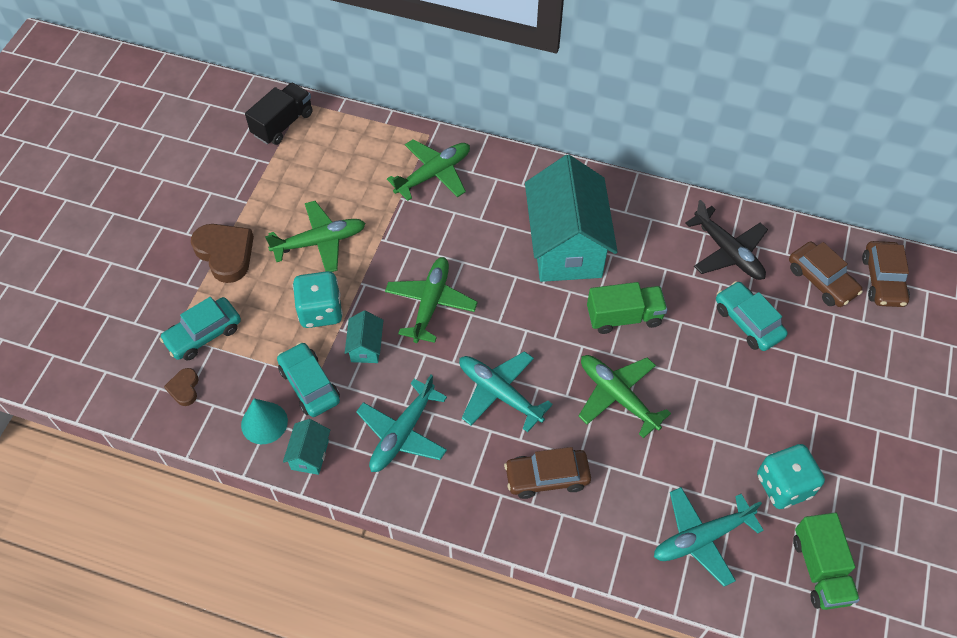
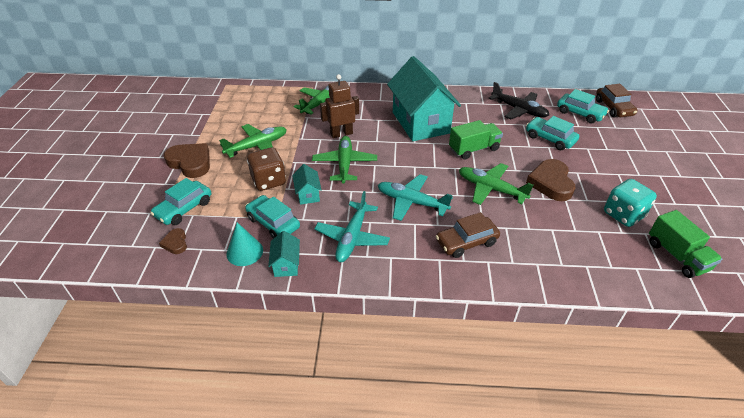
camera: 15 degrees left, 15 degrees down
black truck [245,83,313,145] -> none
turquoise dice [293,271,343,328] -> brown dice [247,147,286,191]
turquoise plane [654,487,764,587] -> none
brown car [789,242,863,307] -> turquoise car [557,89,609,124]
none -> brown robot [320,74,359,138]
none -> brown heart [526,159,575,201]

